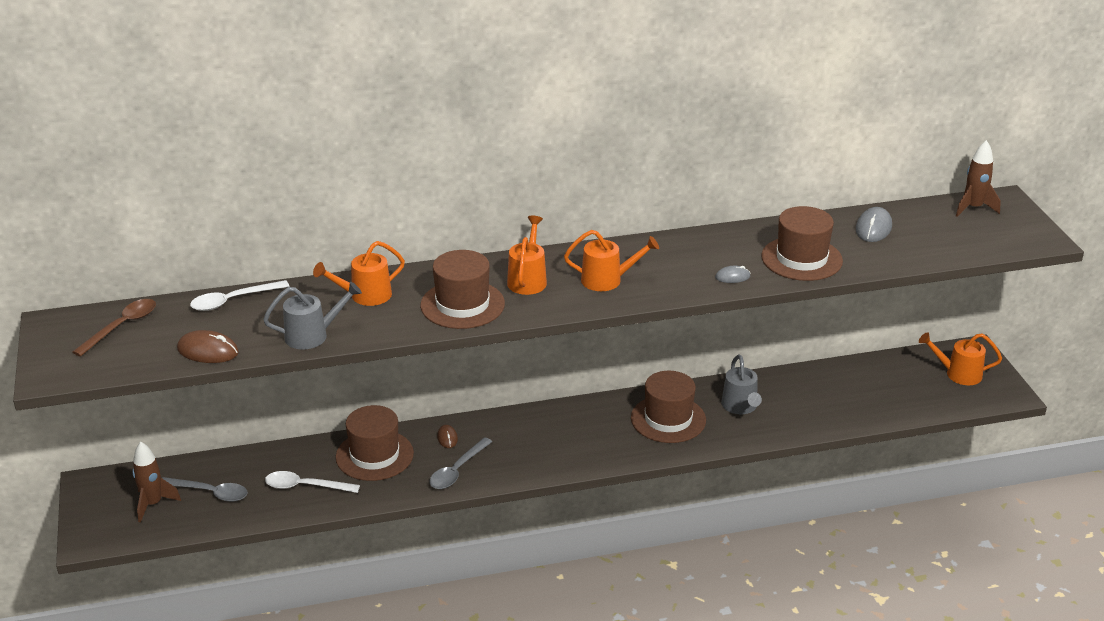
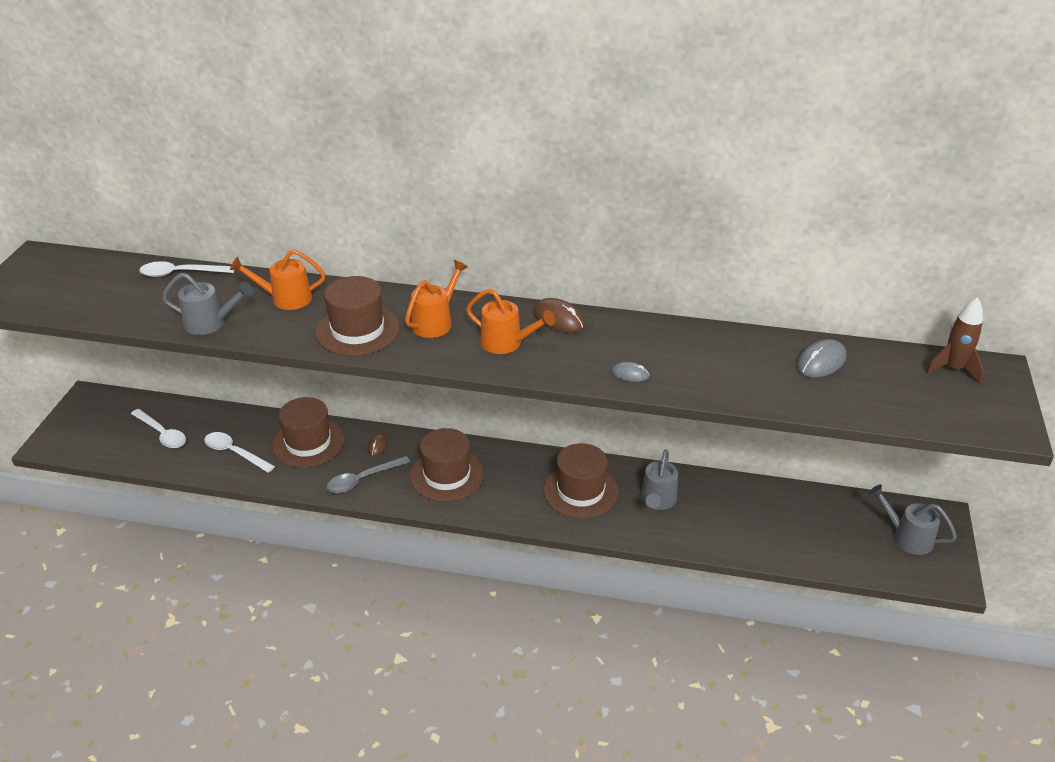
camera: 25 degrees right, 5 degrees up
brown spoon [73,299,156,357] -> none
brown rocket [132,441,181,522] -> none
grey spoon [162,477,248,502] -> white spoon [131,409,186,448]
brown mouse [177,330,239,363] -> brown mouse moved to [533,298,585,333]
brown hat [761,206,843,281] -> brown hat moved to [410,428,484,502]
orange watering can [919,332,1002,385] -> grey watering can [869,484,957,555]

